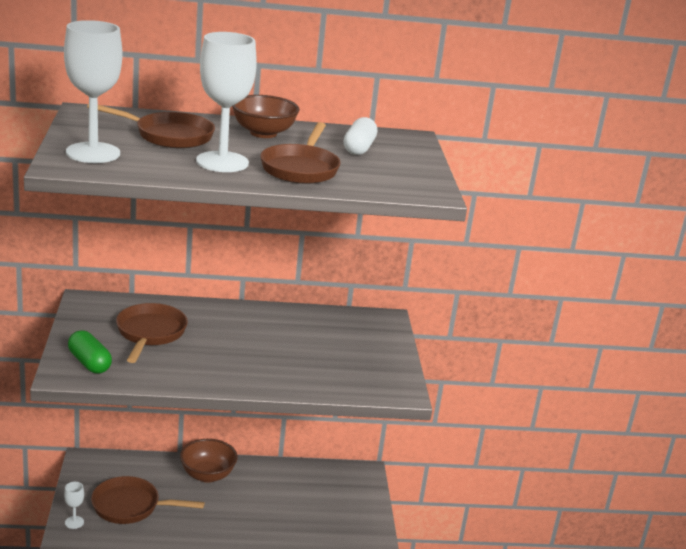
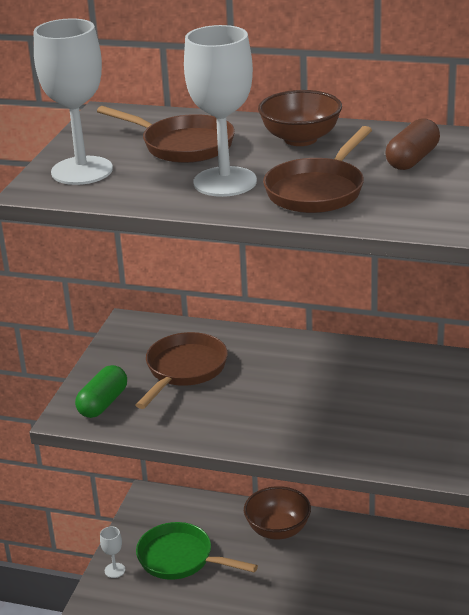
camera: 25 degrees right, 5 degrees up
green capsule [68,330,112,374] -> green capsule turned 45 degrees clockwise [75,365,127,418]
brown pan [91,476,205,524] -> green pan [136,522,258,580]
white capsule [344,117,377,155] -> brown capsule [386,118,440,170]

